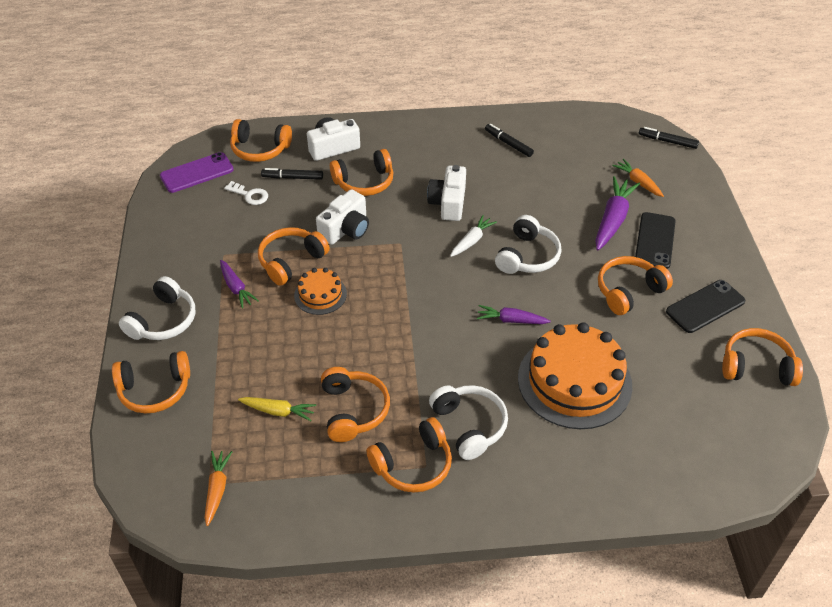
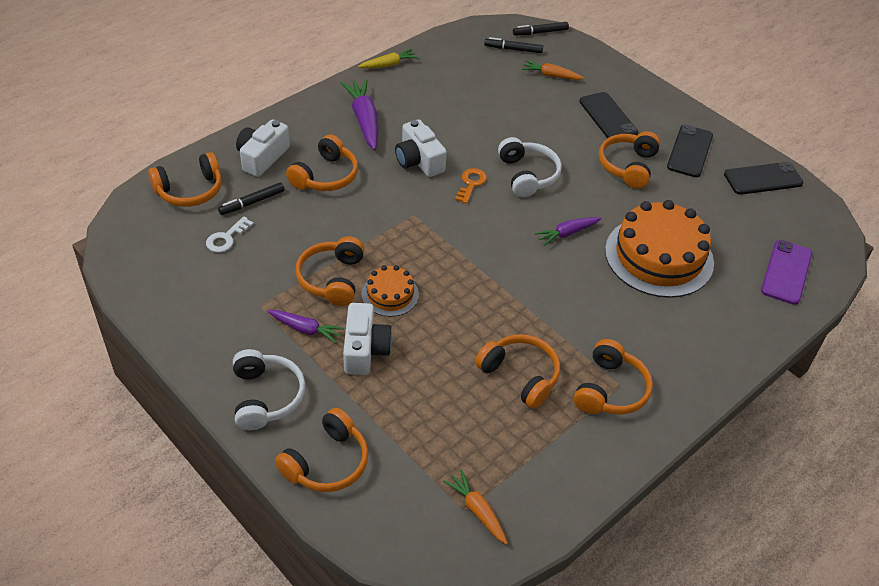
camera: 40 degrees left, 0 degrees up
purple phone [160,152,234,193] -> purple phone moved to [761,240,812,305]
white key [224,181,268,205] -> white key turned 135 degrees clockwise [206,216,254,252]
yellow carrot [238,397,316,421] -> yellow carrot moved to [358,49,419,68]
white camera [316,189,369,245] -> white camera moved to [343,303,392,375]
white headphones [429,385,508,460] -> none
white carrot [450,215,497,257] -> orange key [455,168,487,204]
black marker [485,124,534,157] -> black marker moved to [484,37,543,53]
purple carrot [595,176,640,250] -> purple carrot moved to [341,79,378,150]
orange headphones [722,328,803,386] -> black phone [724,162,803,195]

